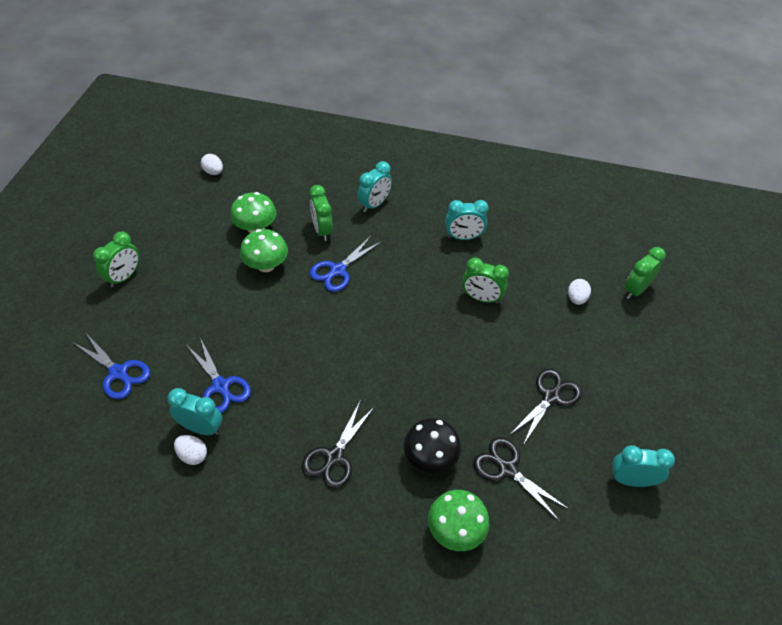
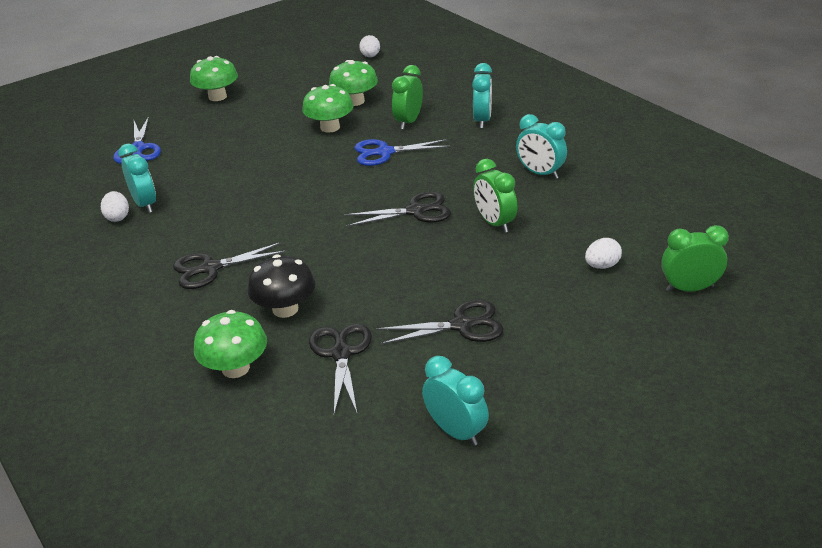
camera: 45 degrees right, 15 degrees down
green clock [93,231,139,288] -> green mushroom [190,56,238,101]
blue scissors [187,338,251,413] -> none
turquoise clock [357,161,392,212] -> turquoise clock turned 75 degrees counterclockwise [472,63,492,128]
none -> black scissors [344,191,451,226]

